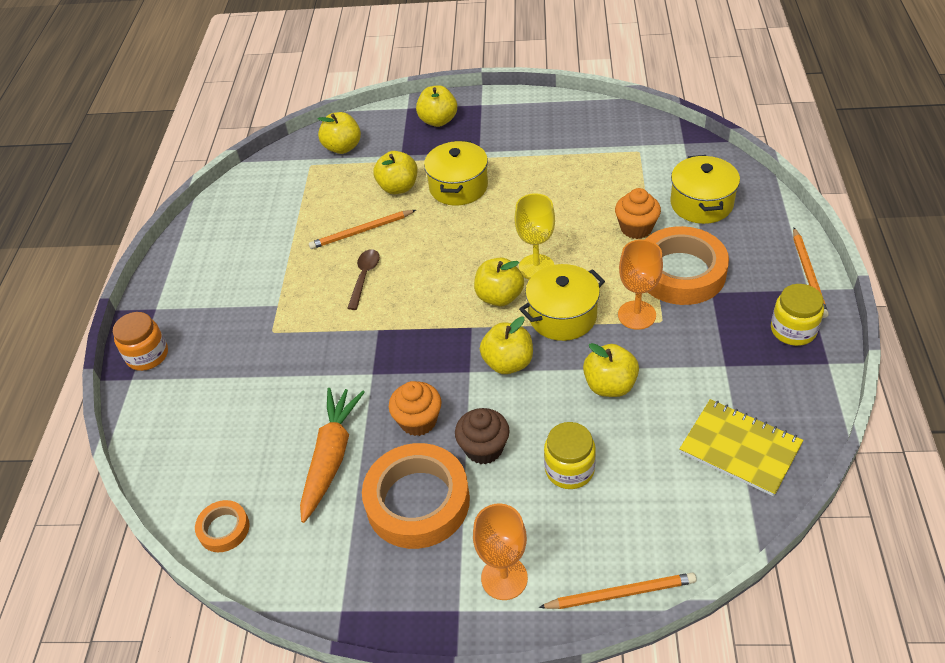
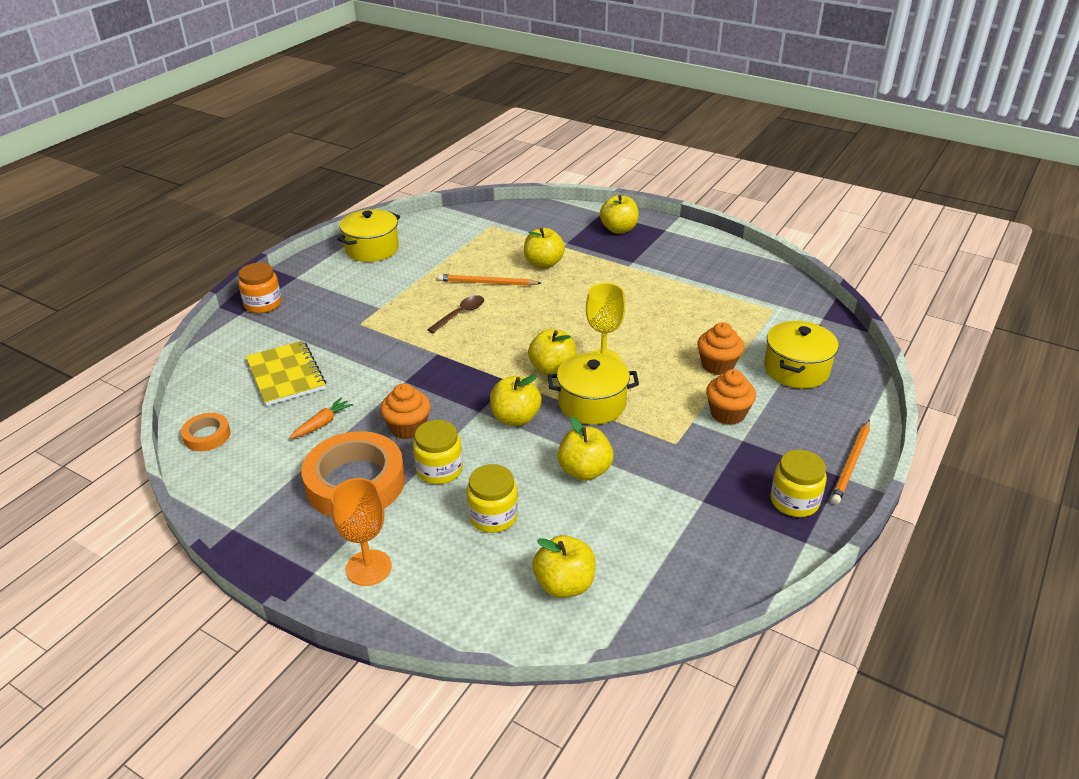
camera: 25 degrees right, 10 degrees down
orange carrot [300,388,365,523] -> orange carrot [289,397,353,439], size x0.51
yellow apple [318,112,361,154] -> yellow apple moved to [532,535,596,598]
yellow pot [424,141,488,205] -> yellow pot moved to [337,209,400,262]
brown cupcake [455,408,510,464] -> yellow jar [413,420,463,484]
orange pencil [539,573,696,609] -> none
orange goblet [618,239,663,330] -> none
orange tape [645,226,729,305] -> orange cupcake [706,369,756,425]
yellow notebook [679,399,803,496] -> yellow notebook moved to [246,341,326,406]

